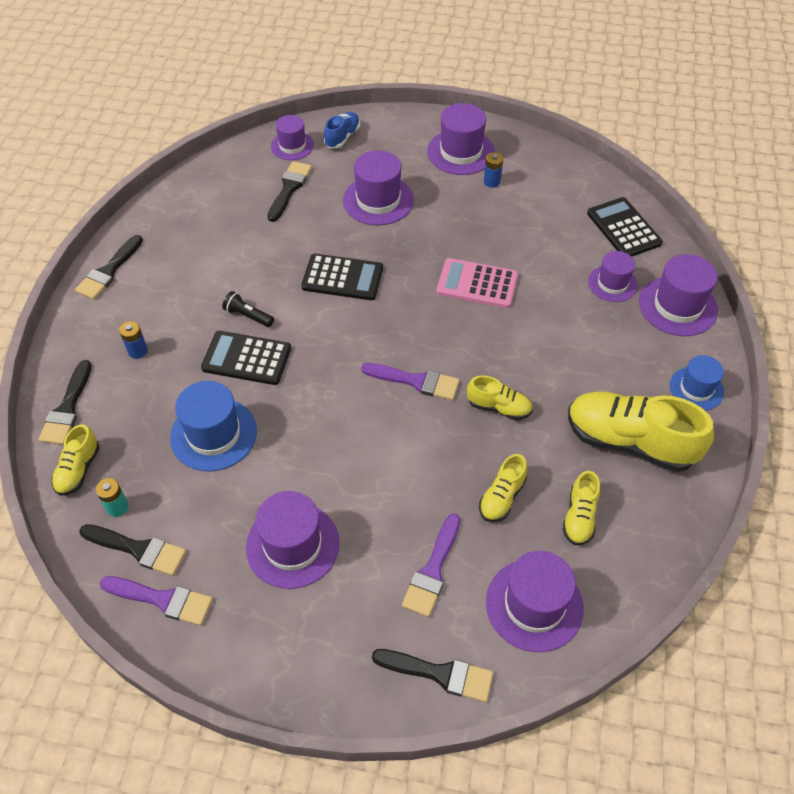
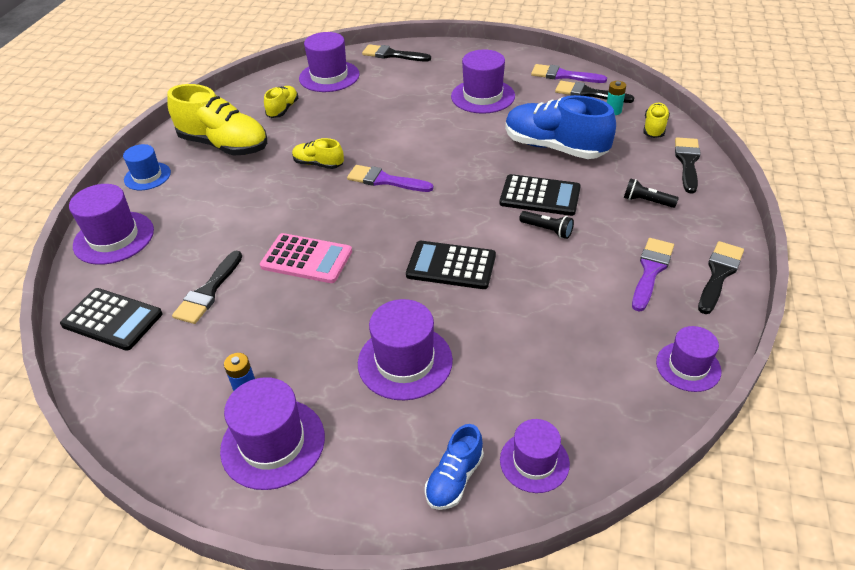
camera: 175 degrees left, 10 degrees down
blue battery [119,321,148,359] -> black flashlight [624,178,679,208]
blue hat [170,381,257,471] -> blue shoe [505,95,616,159]
black brush [267,161,312,222] -> black brush moved to [172,251,242,324]
purple brush [402,514,460,617] -> purple brush moved to [632,238,674,312]
yellow shoe [479,454,527,522] -> none
black calculator [587,197,663,257] -> black calculator turned 45 degrees counterclockwise [60,288,163,351]
purple hat [588,251,638,302] -> purple hat moved to [656,326,721,392]

